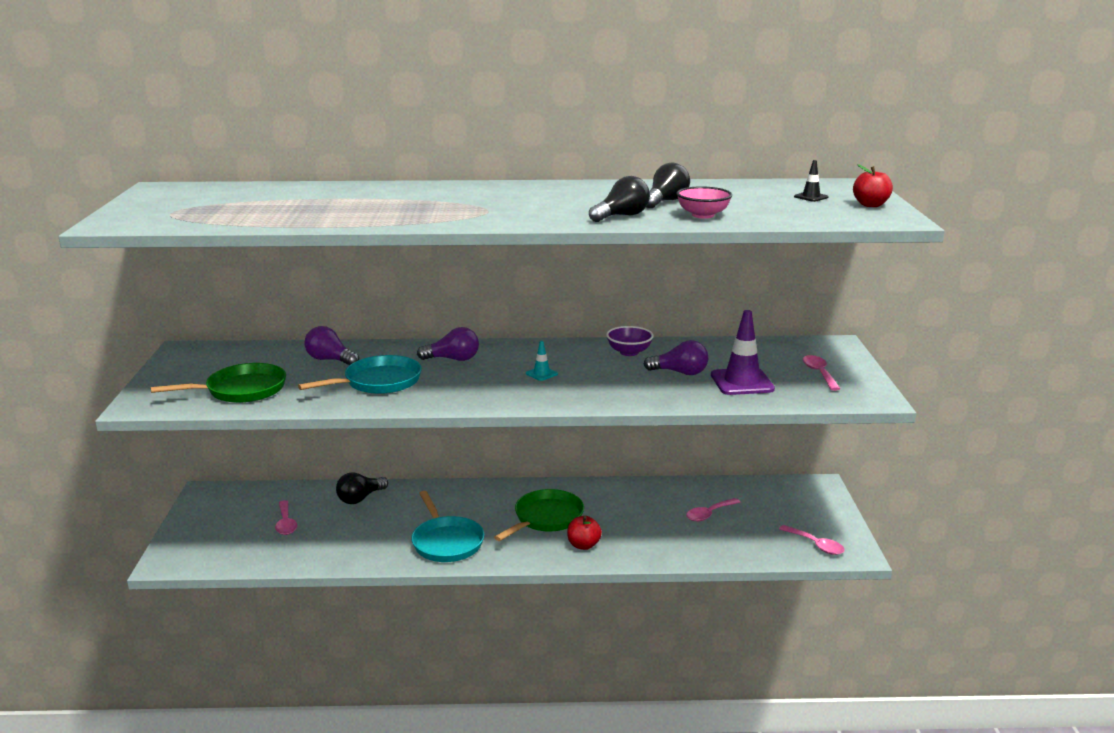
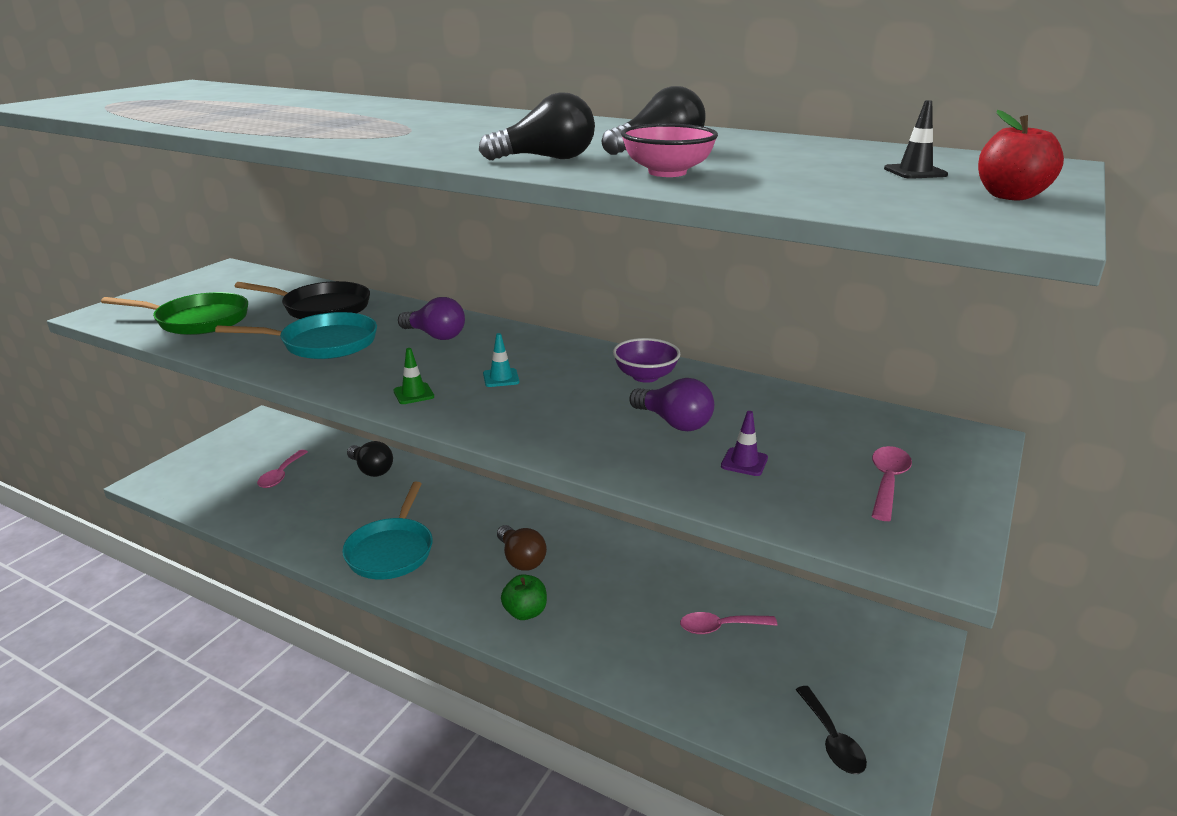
camera: 30 degrees right, 5 degrees up
purple light bulb [304,326,359,365] -> black pan [235,281,370,319]
black light bulb [336,472,388,504] -> black light bulb turned 120 degrees counterclockwise [347,441,393,477]
green pan [494,489,584,541] -> brown light bulb [497,525,547,571]
red apple [567,516,602,550] -> green apple [501,574,547,620]
purple traffic cone [711,310,775,395] -> purple traffic cone [721,411,768,476], size x0.47
pink spoon [779,525,845,555] -> black spoon [795,686,867,774]
none -> green traffic cone [393,348,434,404]

